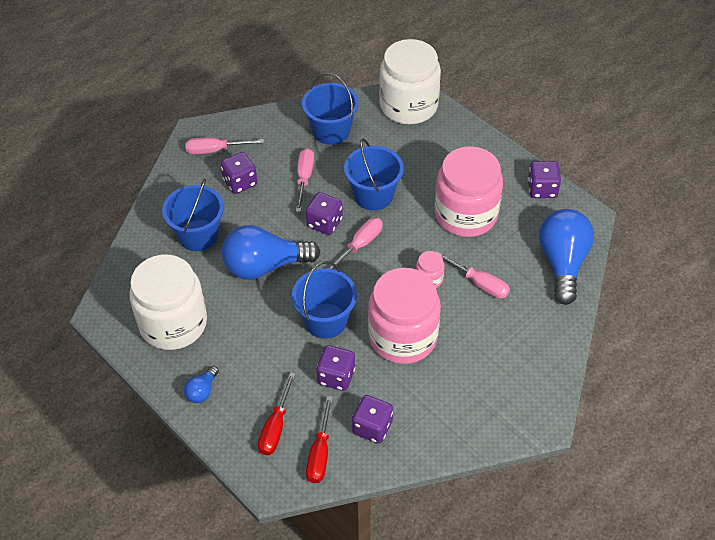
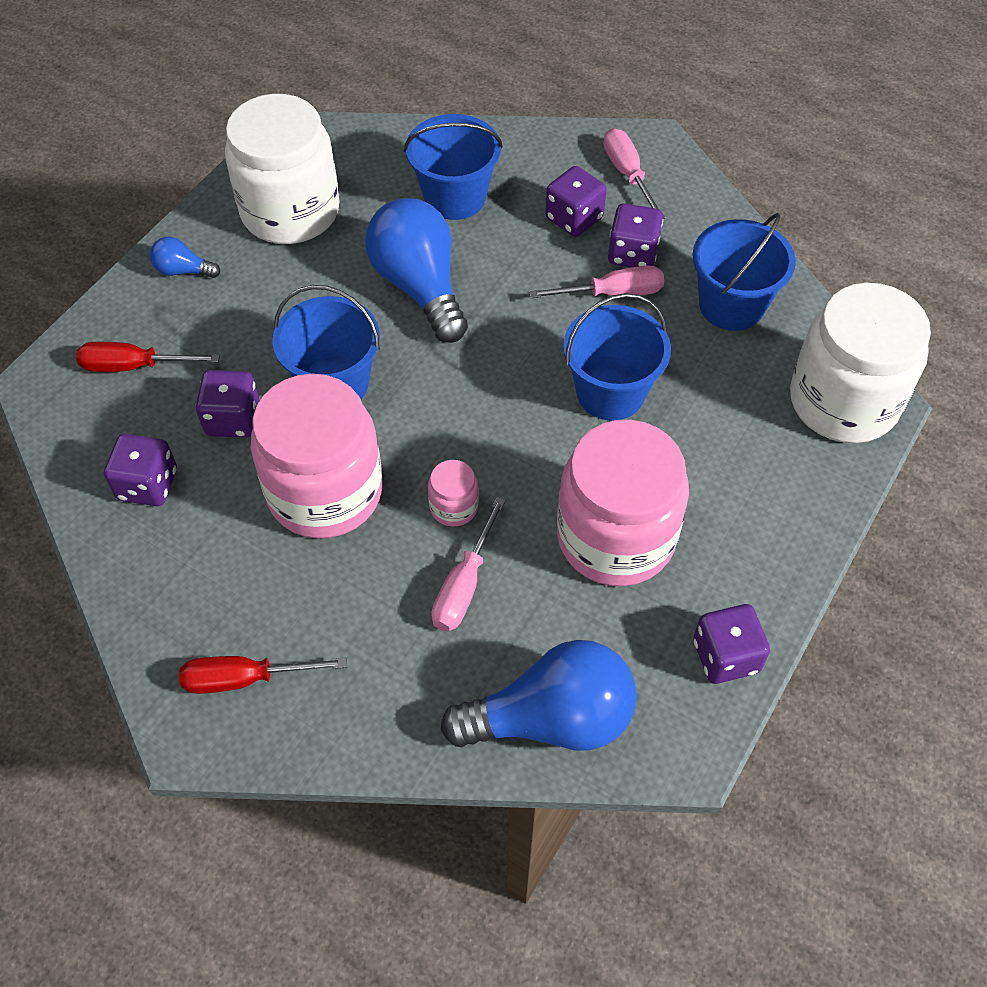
camera: 75 degrees right, 5 degrees up
purple dice [306,192,343,235] -> purple dice moved to [608,203,663,267]
red screwdriver [306,396,333,483] -> red screwdriver moved to [179,656,347,694]
pink screwdriver [328,218,383,269] -> none

